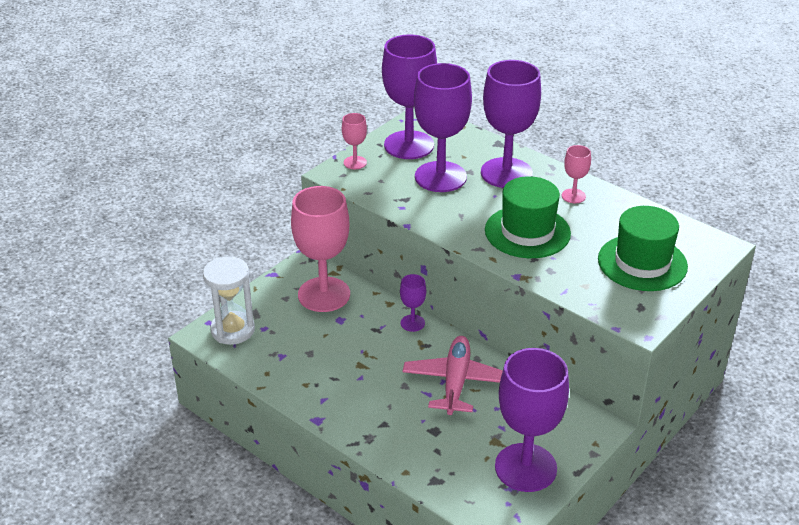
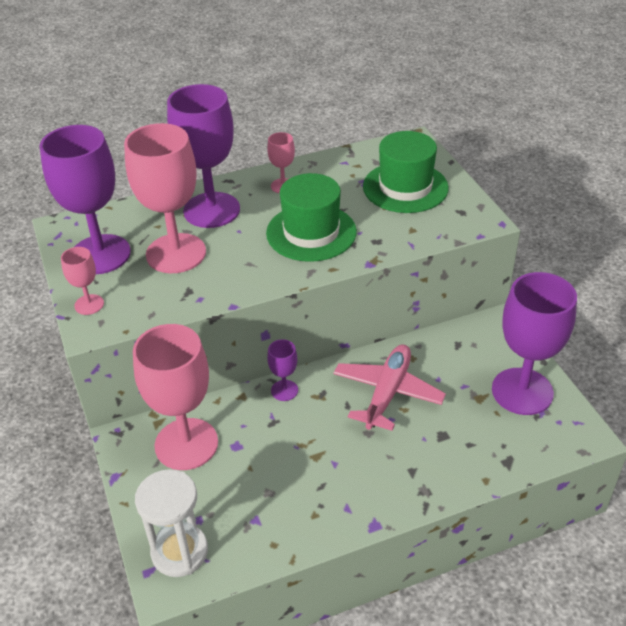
camera: 60 degrees left, 5 degrees up
pink plane [403,336,503,415] -> pink plane turned 75 degrees clockwise [333,344,446,431]
purple goblet [414,63,472,192] -> pink goblet [124,123,206,273]

